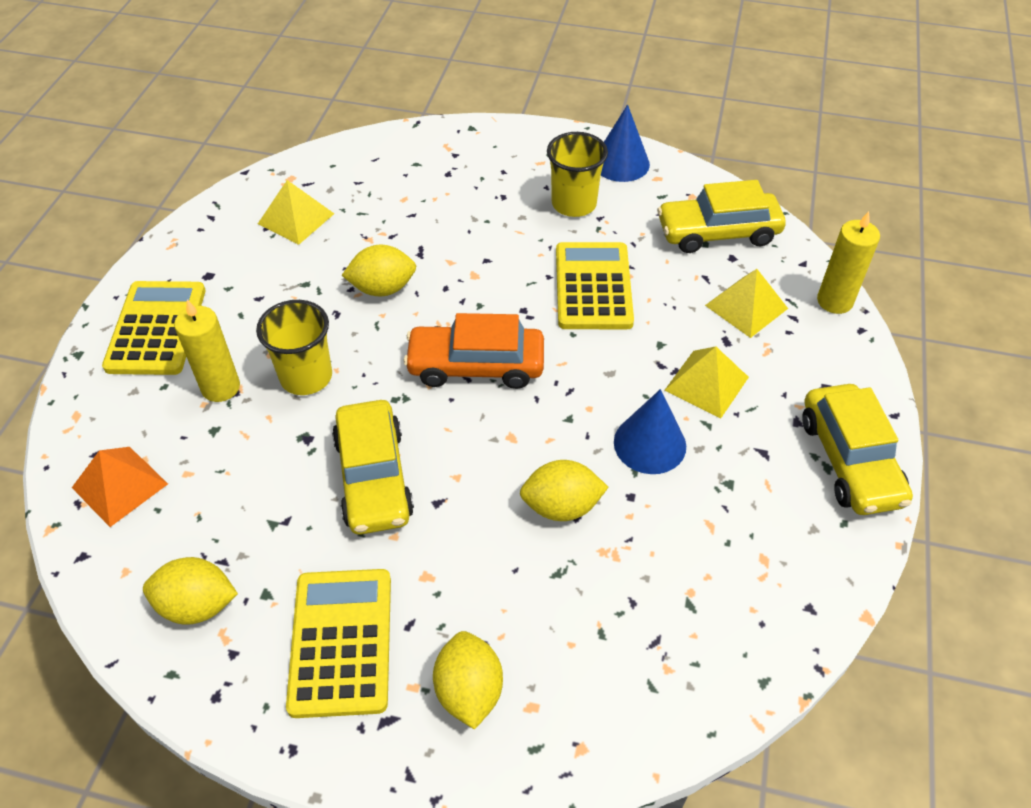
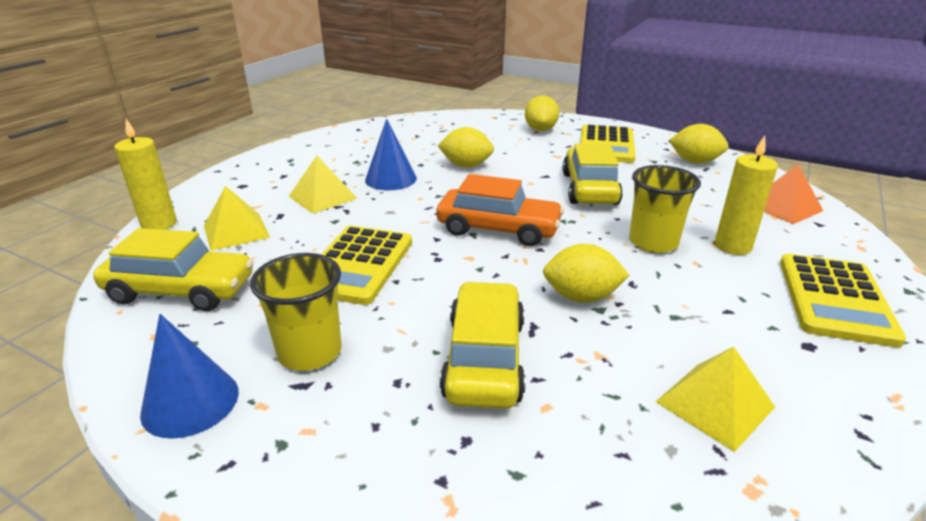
camera: 165 degrees left, 20 degrees down
yellow car [802,384,913,515] -> yellow car moved to [440,282,525,409]

